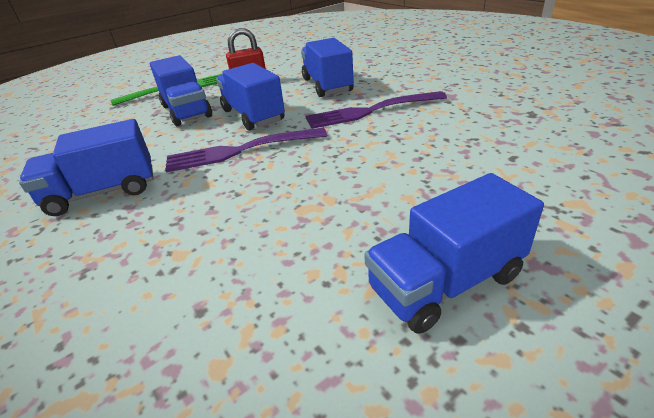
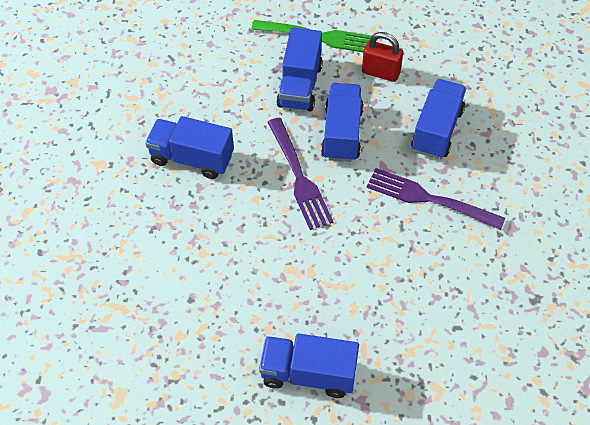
camera: 35 degrees right, 20 degrees up
purple fork [165,128,327,172] -> purple fork turned 135 degrees counterclockwise [267,118,334,230]

